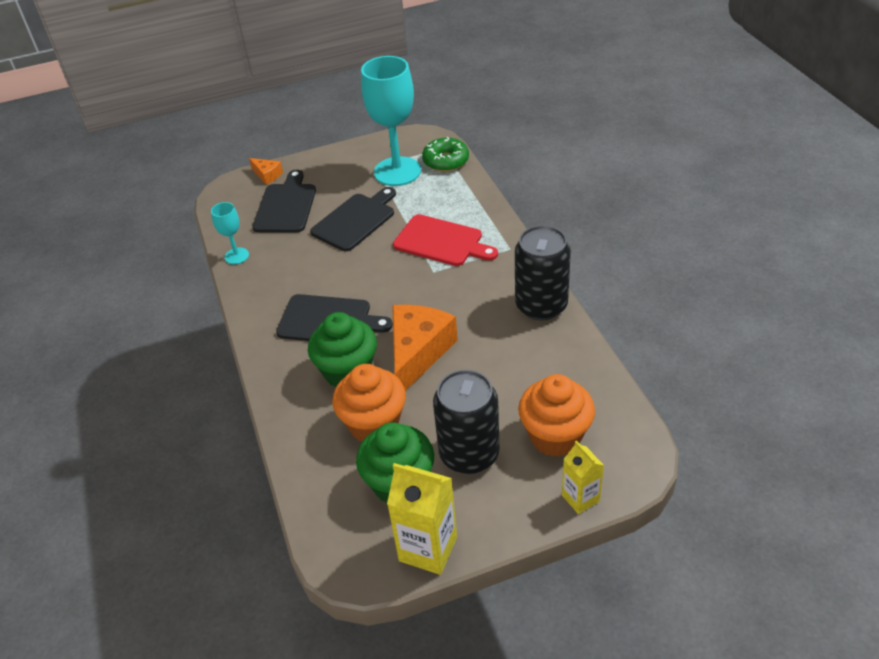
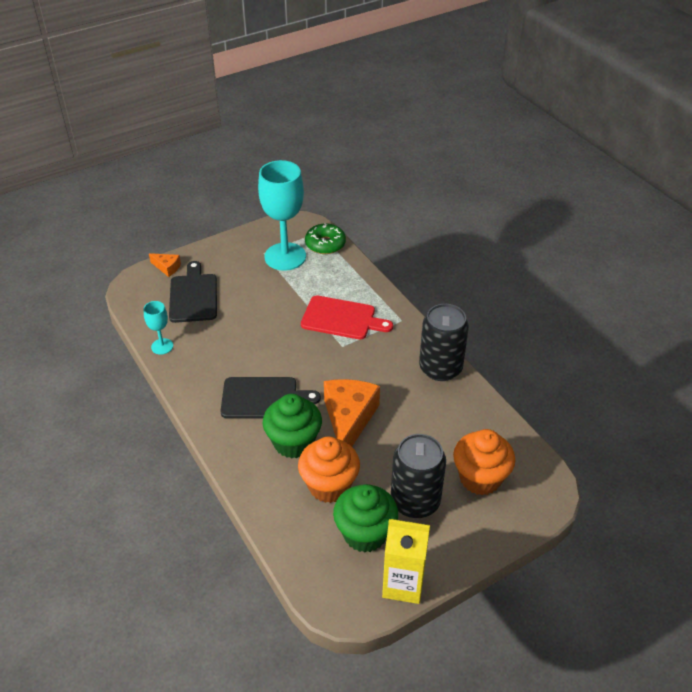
camera: 15 degrees left, 0 degrees up
black cutting board [310,187,396,251] -> none
yellow carton [562,440,604,514] -> none

